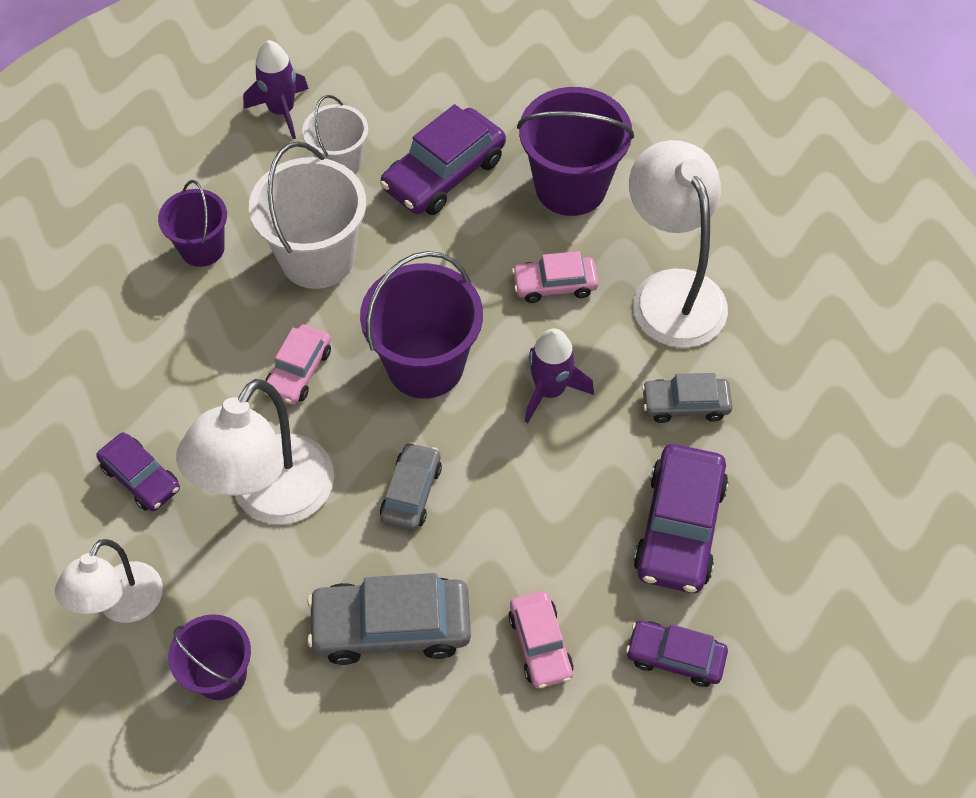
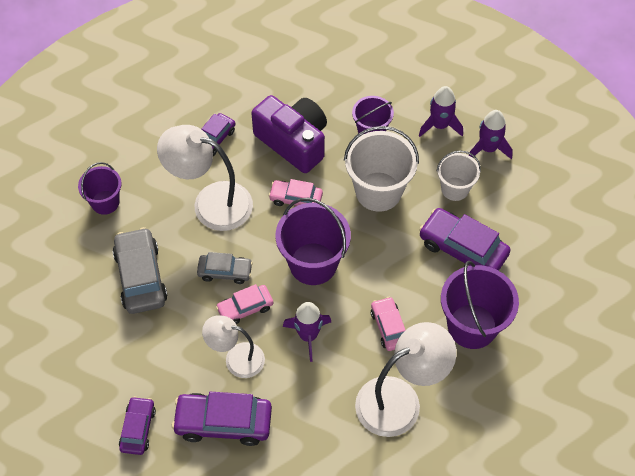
camera: 80 degrees right, 0 degrees up
white lamp [55,539,163,623] -> white lamp moved to [202,315,265,378]
pink car [508,591,574,688] -> pink car moved to [216,284,273,324]
grey car [642,373,732,423] -> none
none -> purple camera [251,95,327,173]
none -> purple rocket [419,86,463,137]

